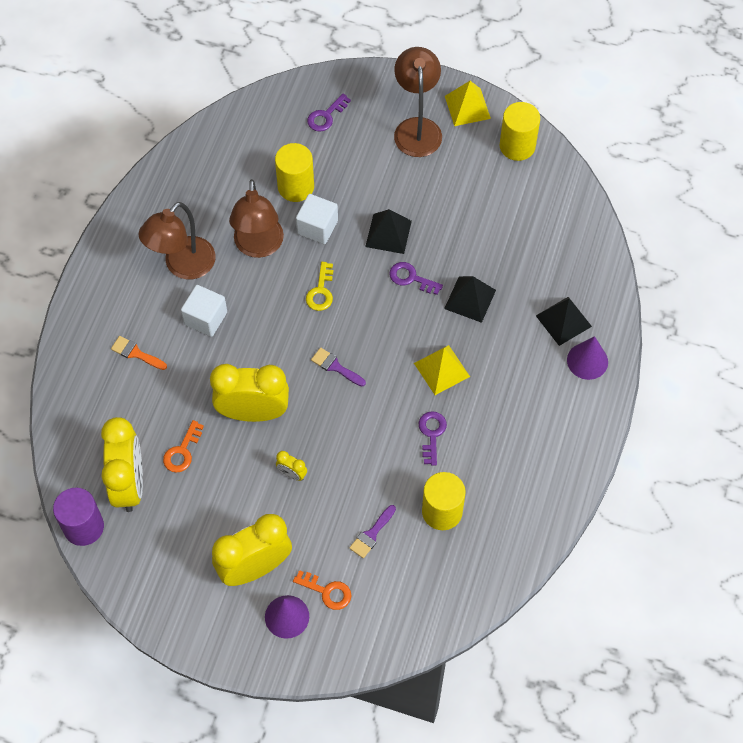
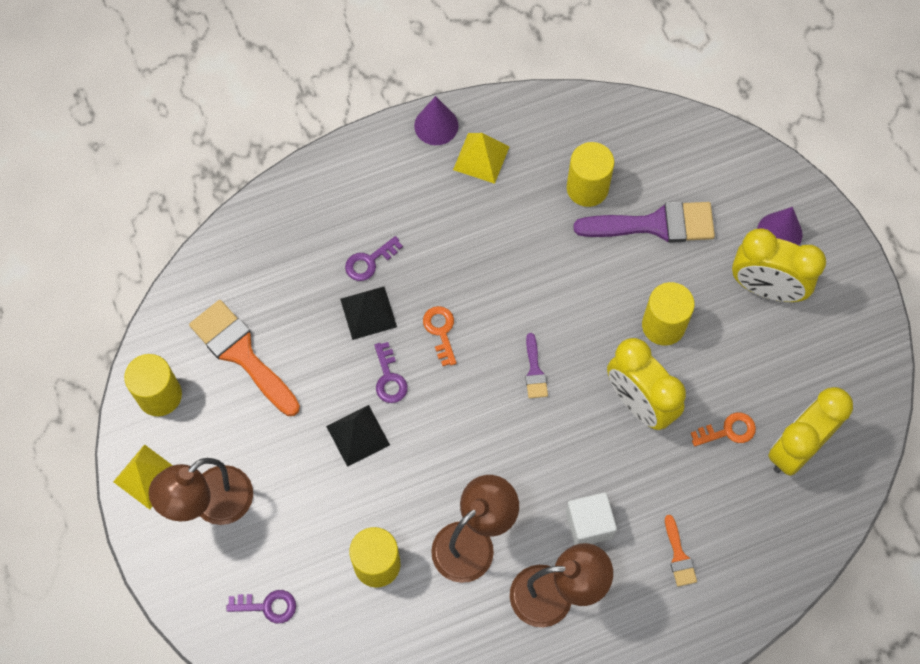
camera: 130 degrees left, 5 degrees up
purple cylinder [53,488,104,546] -> none
yellow clock [276,451,307,481] -> yellow cylinder [642,282,695,345]
orange key [293,570,351,610] -> orange key moved to [423,306,456,366]
white cube [296,194,338,244] -> none
yellow key [306,262,333,311] -> none
purple brush [349,505,396,558] -> purple brush [573,201,715,243], size x2.10
yellow pyramid [414,345,470,395] -> yellow pyramid moved to [453,133,510,184]
purple key [419,411,447,465] -> purple key moved to [345,236,403,281]
black pyramid [536,297,592,346] -> none
purple cone [567,336,608,380] -> purple cone moved to [414,96,458,145]
none -> orange brush [189,300,300,416]

